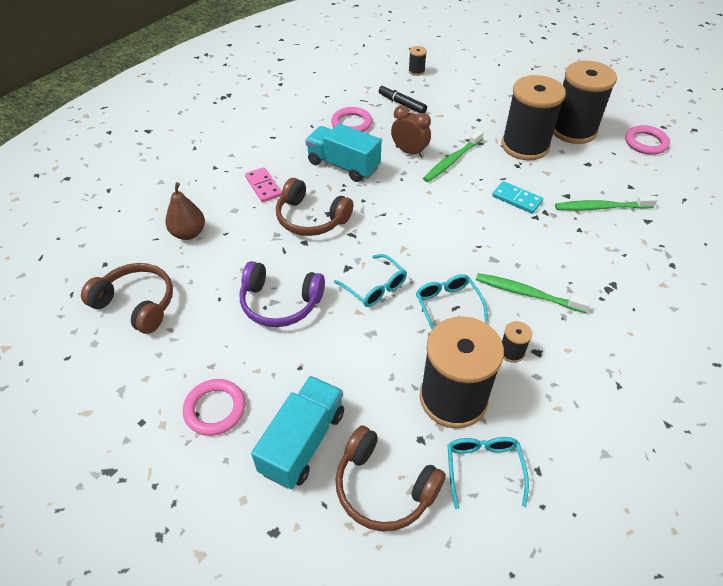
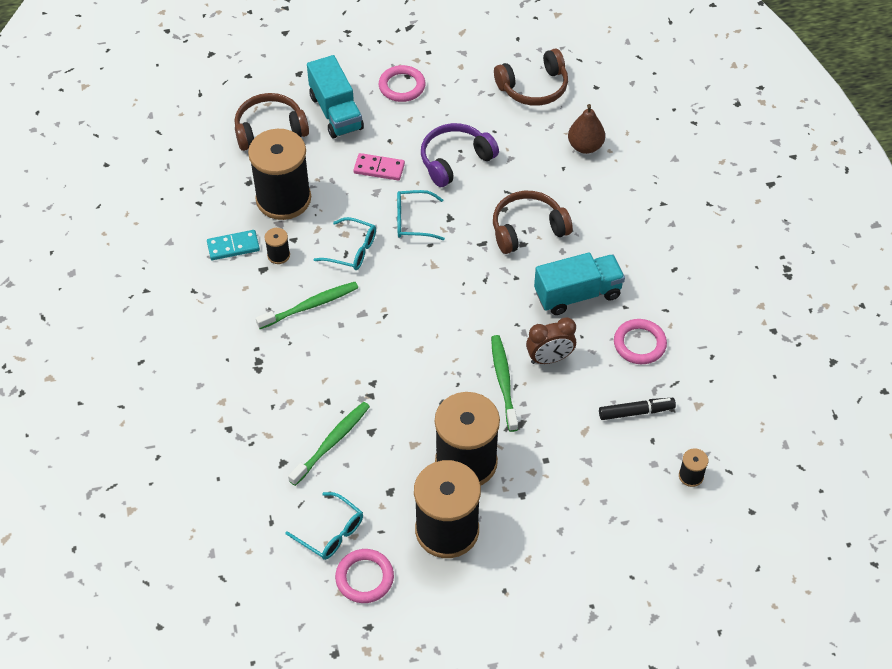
camera: 130 degrees right, 5 degrees up
pink domino [245,167,282,202] -> pink domino moved to [354,153,405,181]
turquoise glasses [448,437,529,509] -> turquoise glasses moved to [285,492,363,560]
turquoise domino [492,181,543,214] -> turquoise domino moved to [207,230,260,260]

